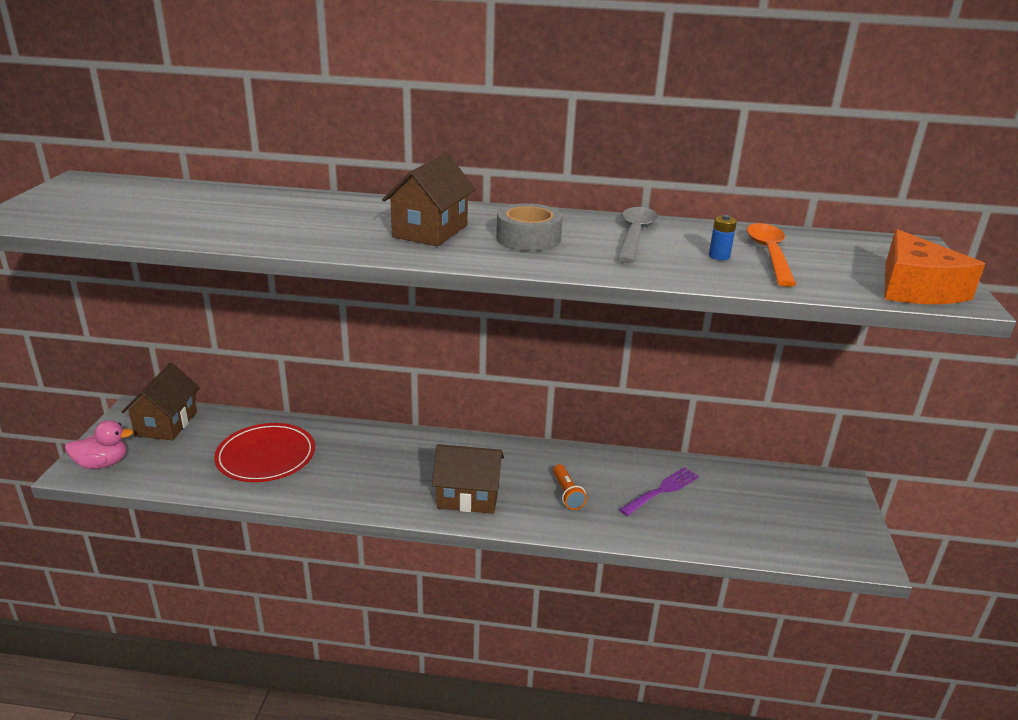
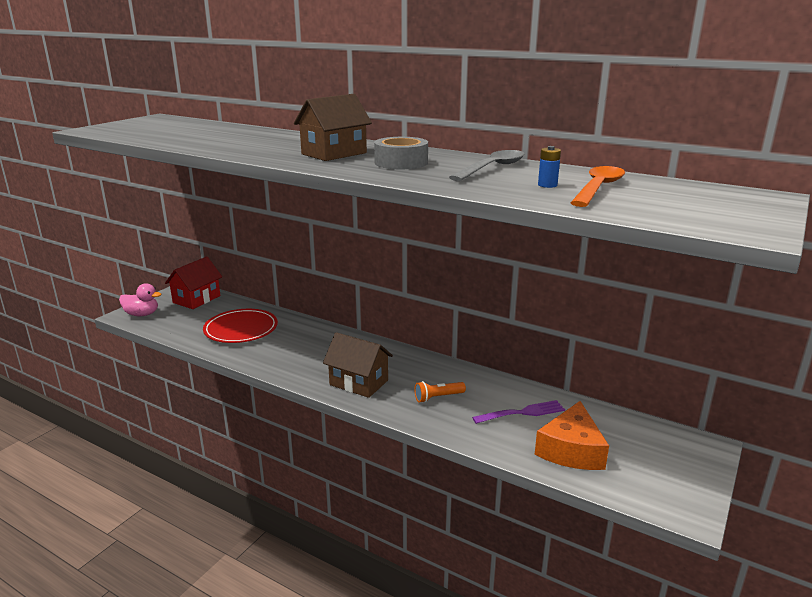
camera: 25 degrees right, 5 degrees down
brown house [122,363,199,440] -> red house [165,256,222,309]
orange flashlight [553,464,587,510] -> orange flashlight turned 60 degrees clockwise [415,381,466,403]
orange cheese [885,229,985,304] -> orange cheese moved to [535,401,609,470]

